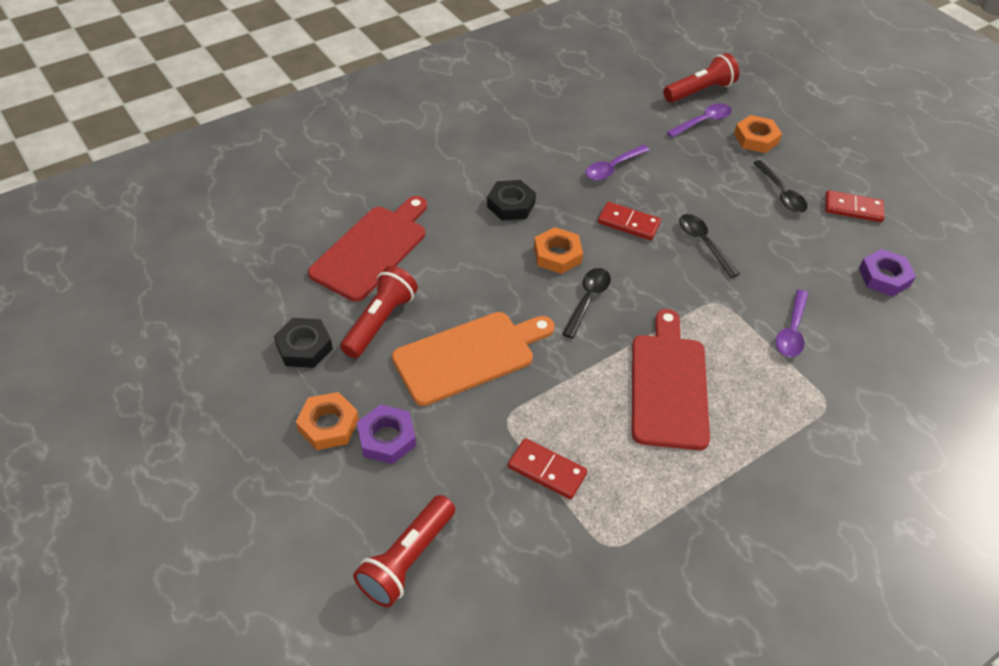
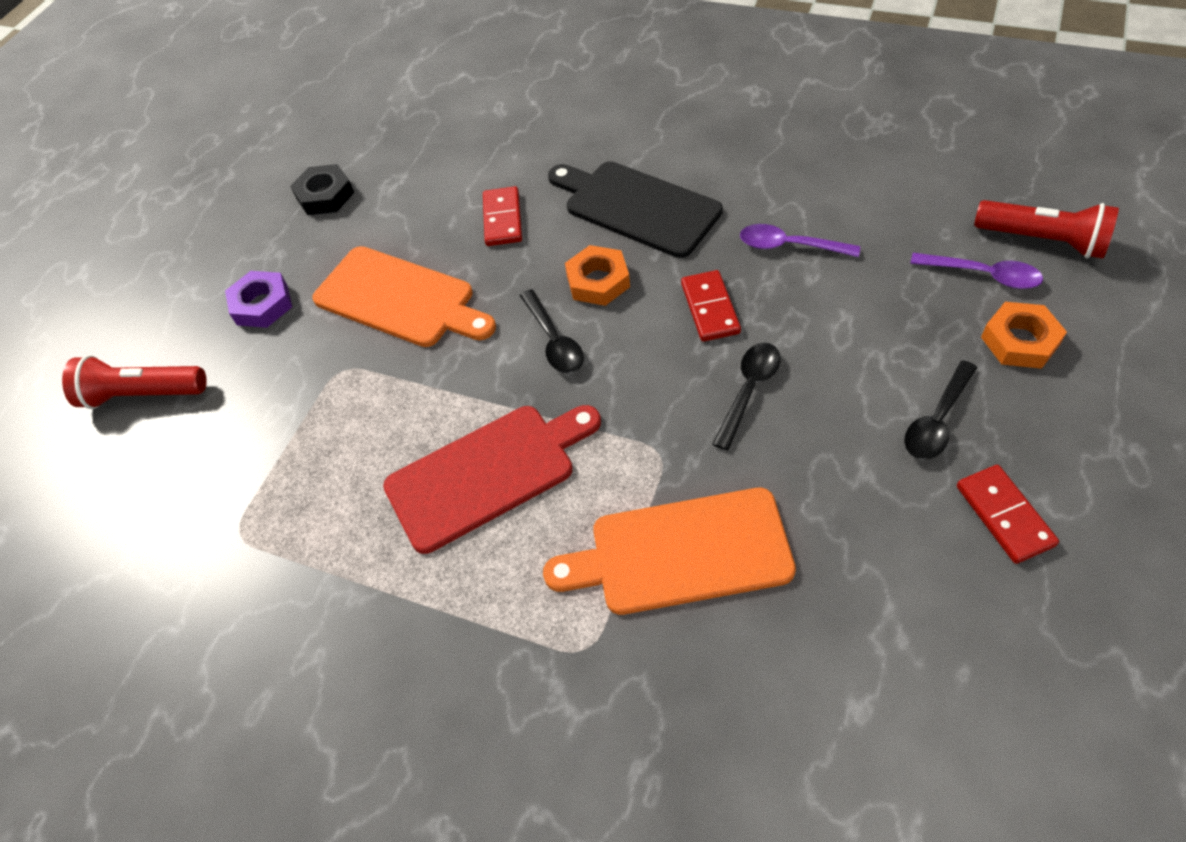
camera: 65 degrees right, 5 degrees up
orange nut [296,392,359,450] -> none
red cutting board [308,196,427,302] -> none
red flashlight [340,266,418,358] -> none
black nut [487,180,536,221] -> black cutting board [548,161,723,258]
red domino [508,438,587,499] -> red domino moved to [483,186,522,246]
black spoon [562,268,611,339] -> black spoon turned 75 degrees clockwise [520,289,584,373]
purple spoon [776,290,808,357] -> orange cutting board [543,488,796,615]
purple nut [859,249,916,296] -> none

